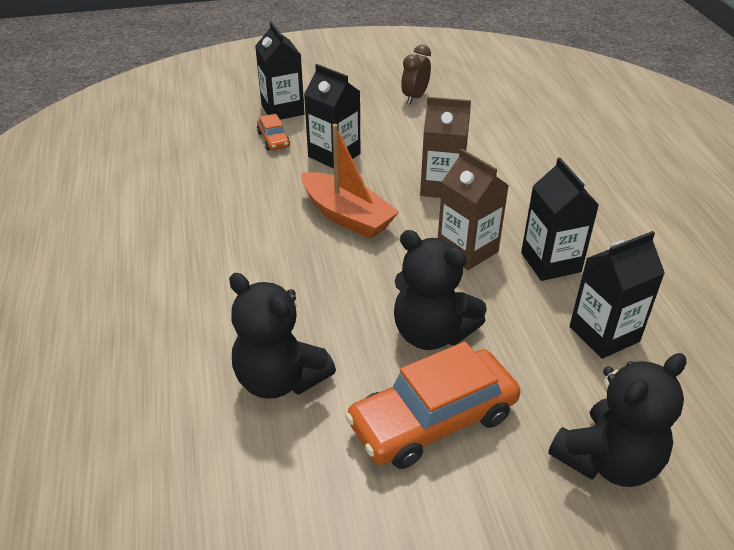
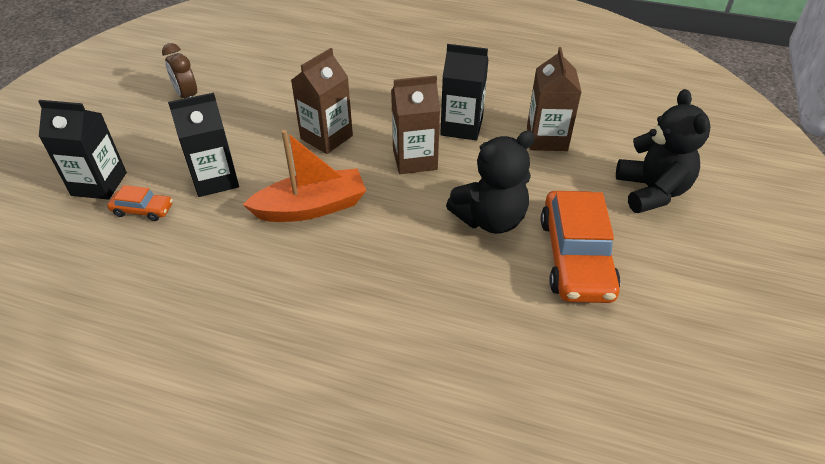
camera: 60 degrees left, 5 degrees up
black teddy bear [229,273,336,399] -> none
black carton [569,231,665,359] -> brown carton [527,47,582,151]

